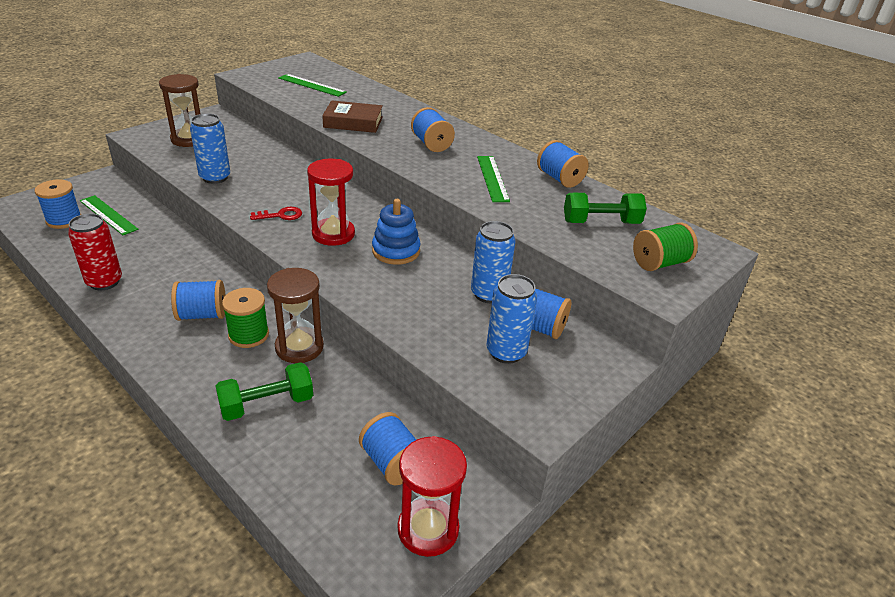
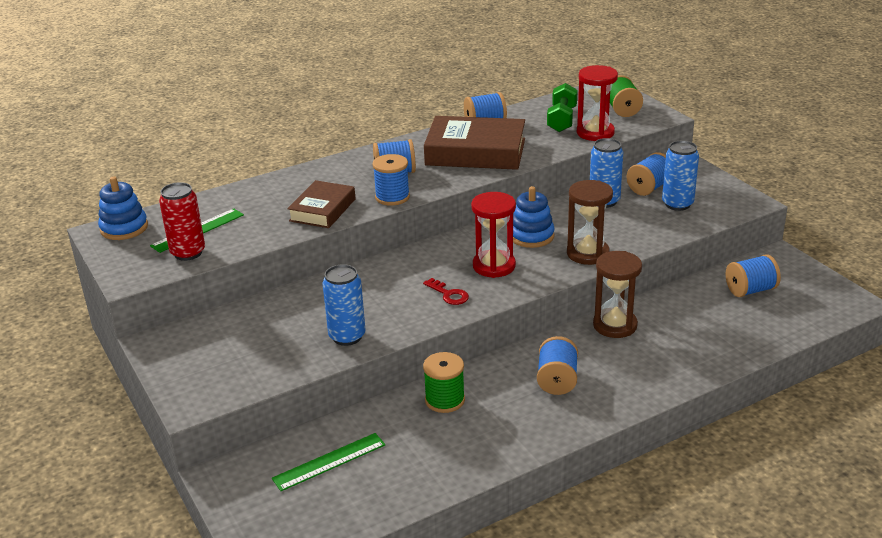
camera: 70 degrees left, 5 degrees down
blue spool [34,179,81,229] -> blue spool moved to [373,154,410,206]
red can [68,213,122,290] -> red can moved to [159,182,205,261]
brown hourglass [159,74,200,147] -> brown hourglass moved to [567,180,613,265]
green dumbbell [215,362,313,421] -> none
green spool [222,288,269,348] -> green spool moved to [423,352,465,413]
red key [250,207,302,220] -> red key turned 135 degrees clockwise [423,278,469,305]
red hourglass [398,436,467,557] -> red hourglass moved to [577,65,618,141]
green ruler [477,156,510,202] -> brown book [424,116,525,170]
none -> blue stacking toy [98,176,148,240]

